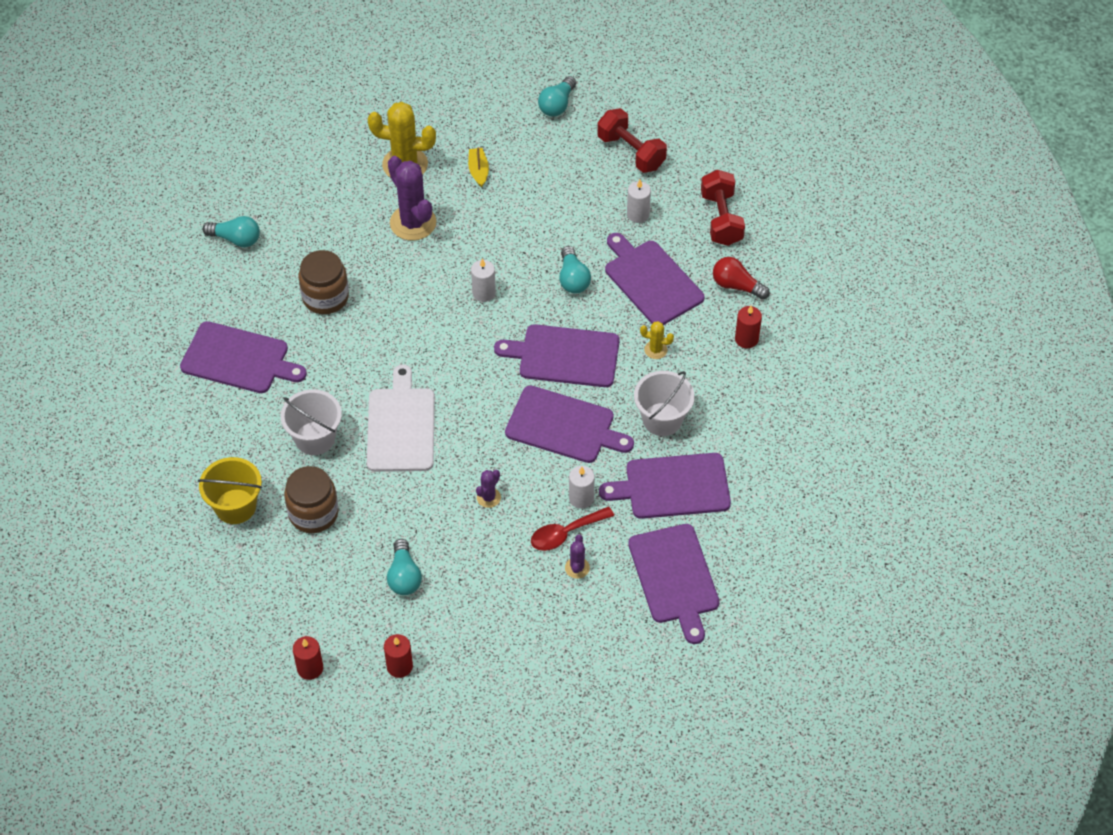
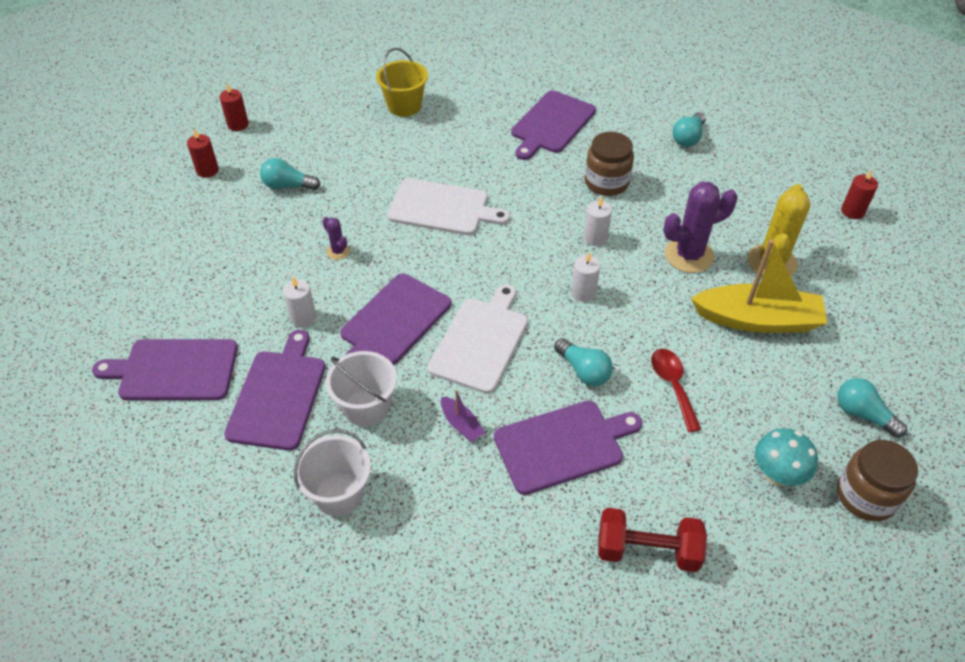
camera: 105 degrees right, 5 degrees down
white bucket [280,389,342,455] -> white bucket moved to [294,429,371,516]
brown jar [284,466,338,533] -> brown jar moved to [837,440,918,521]
yellow boat [468,147,489,188] -> yellow boat [691,239,827,333], size x2.32
purple cutting board [494,324,620,387] -> white cutting board [427,284,528,394]
red spoon [531,507,614,551] -> red spoon moved to [651,349,701,432]
turquoise light bulb [559,246,591,294] -> turquoise light bulb turned 135 degrees counterclockwise [554,338,613,386]
purple cactus [565,534,590,579] -> none
red dumbbell [597,108,667,173] -> turquoise mushroom [755,428,818,486]
white candle [627,180,651,223] -> white candle moved to [584,196,612,246]
yellow cactus [640,321,674,359] -> purple boat [441,390,485,442]
red light bulb [713,257,770,300] -> none
red candle [735,306,762,348] -> red candle moved to [841,169,878,219]

